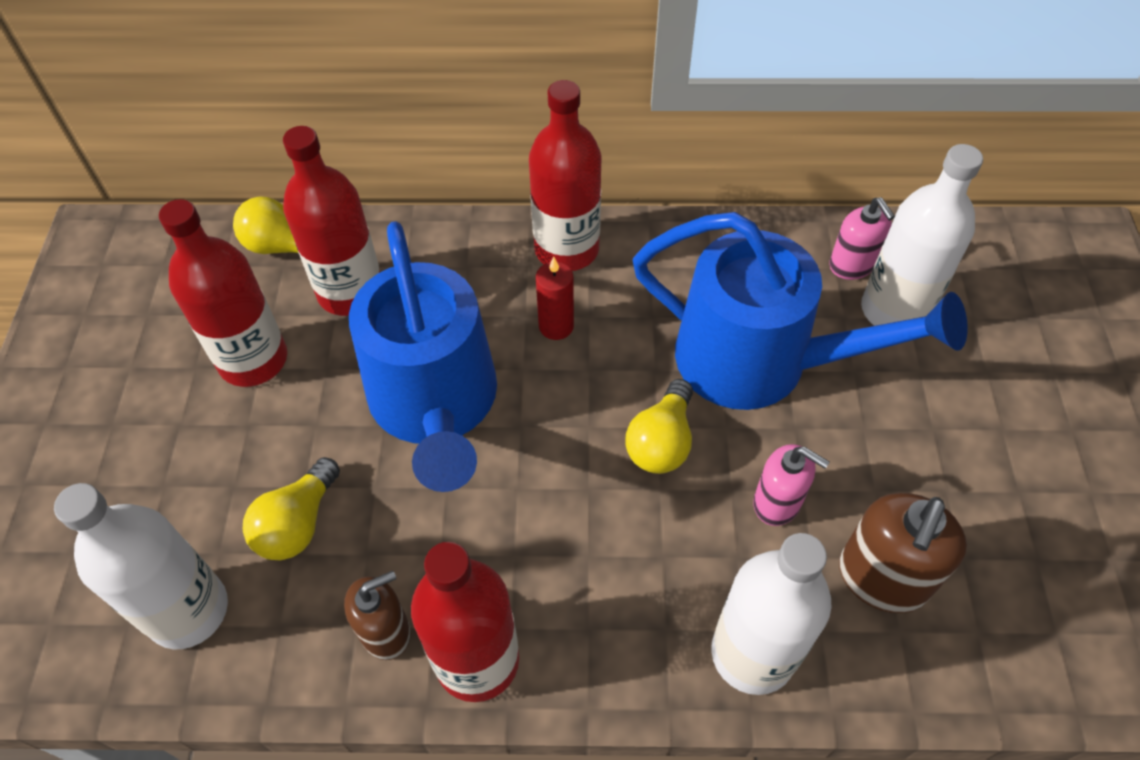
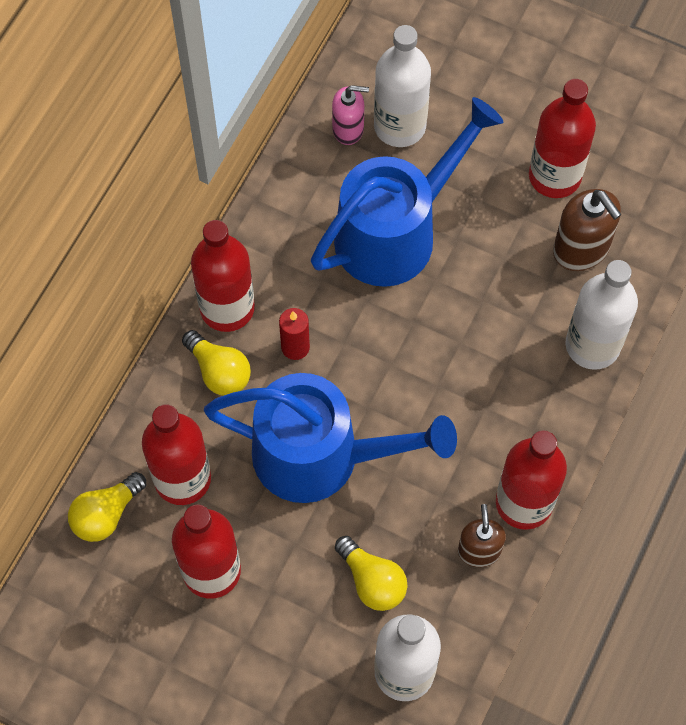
camera: 65 degrees left, 10 degrees up
yellow light bulb [626,379,693,474] -> yellow light bulb moved to [182,330,251,396]
pink soap dispenser [753,444,830,526] -> none
none -> red bottle [529,79,596,198]

